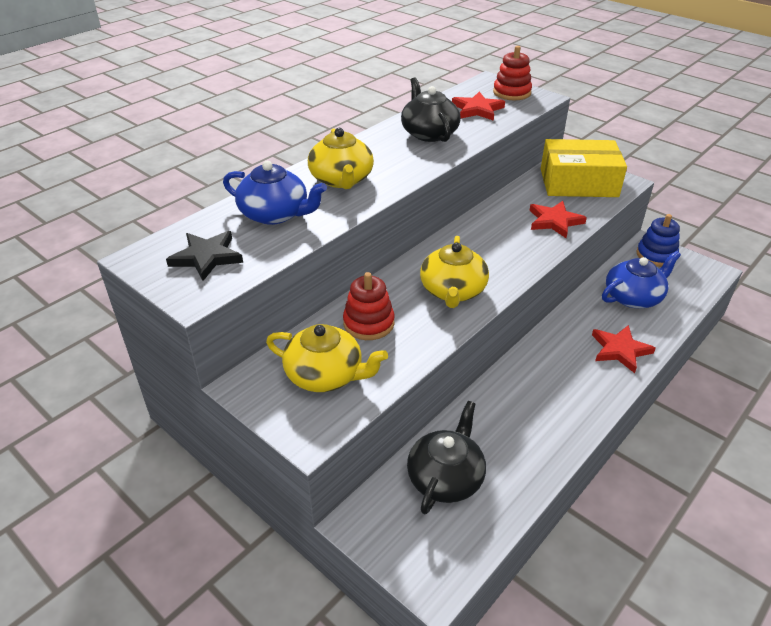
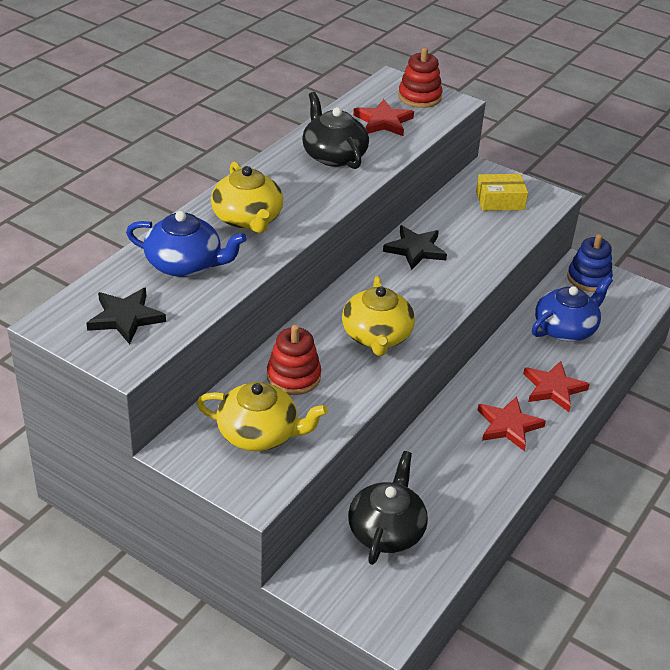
camera: 10 degrees left, 0 degrees up
red star [529,201,587,238] -> red star moved to [478,396,546,451]
yellow box [541,139,627,197] -> yellow box [476,174,528,211], size x0.55
none -> black star [383,225,447,270]

